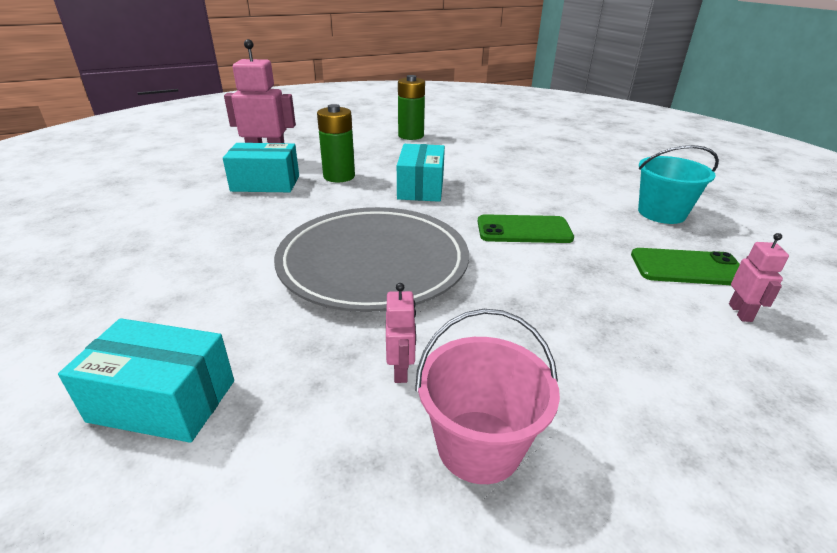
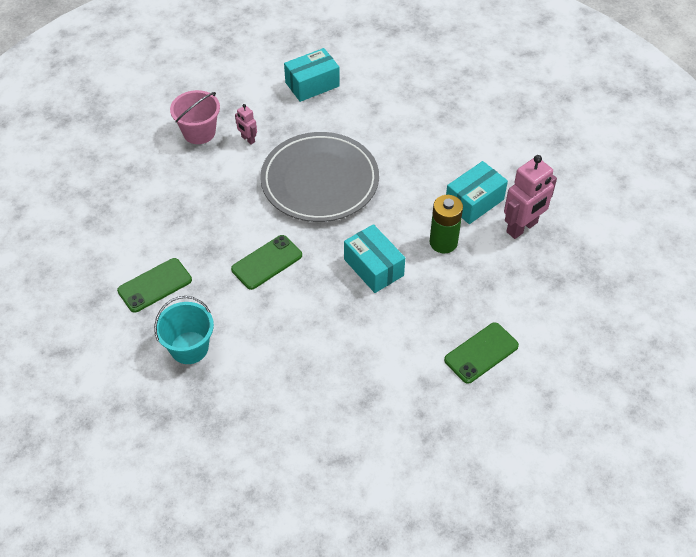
camera: 140 degrees right, 20 degrees up
green battery [398,75,425,140] -> green phone [444,322,519,384]
pink robot [729,233,789,322] -> none

